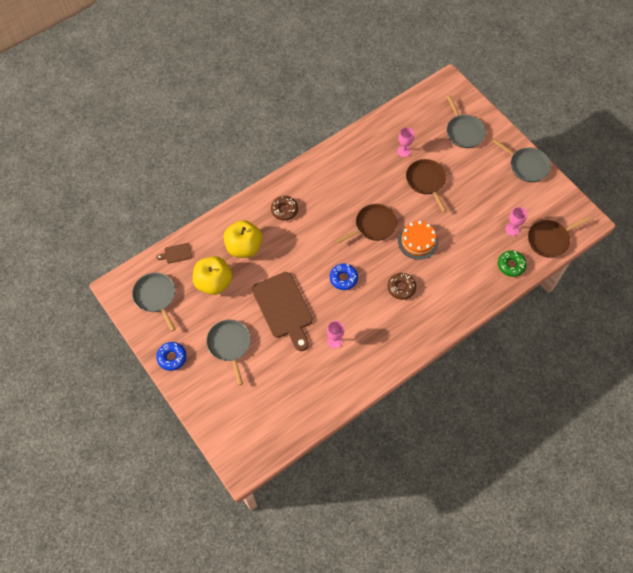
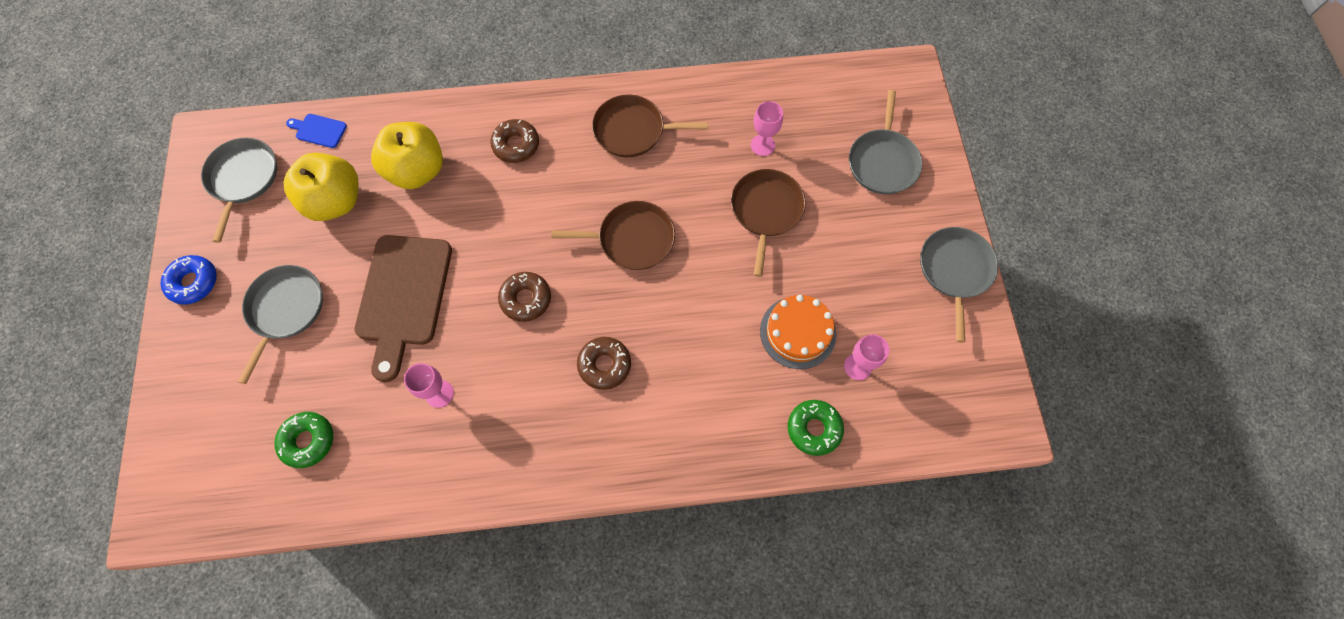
camera: 30 degrees right, 5 degrees up
brown cutting board [156,243,192,263] -> blue cutting board [286,114,347,148]
blue donut [330,263,358,290] -> brown donut [498,272,551,322]
orange cake [398,221,438,260] -> orange cake moved to [760,295,836,369]
grey pan [492,139,551,182] -> grey pan turned 150 degrees counterclockwise [920,227,998,343]
brown pan [528,217,589,258] -> brown pan moved to [592,95,708,157]
none -> green donut [274,412,333,468]

